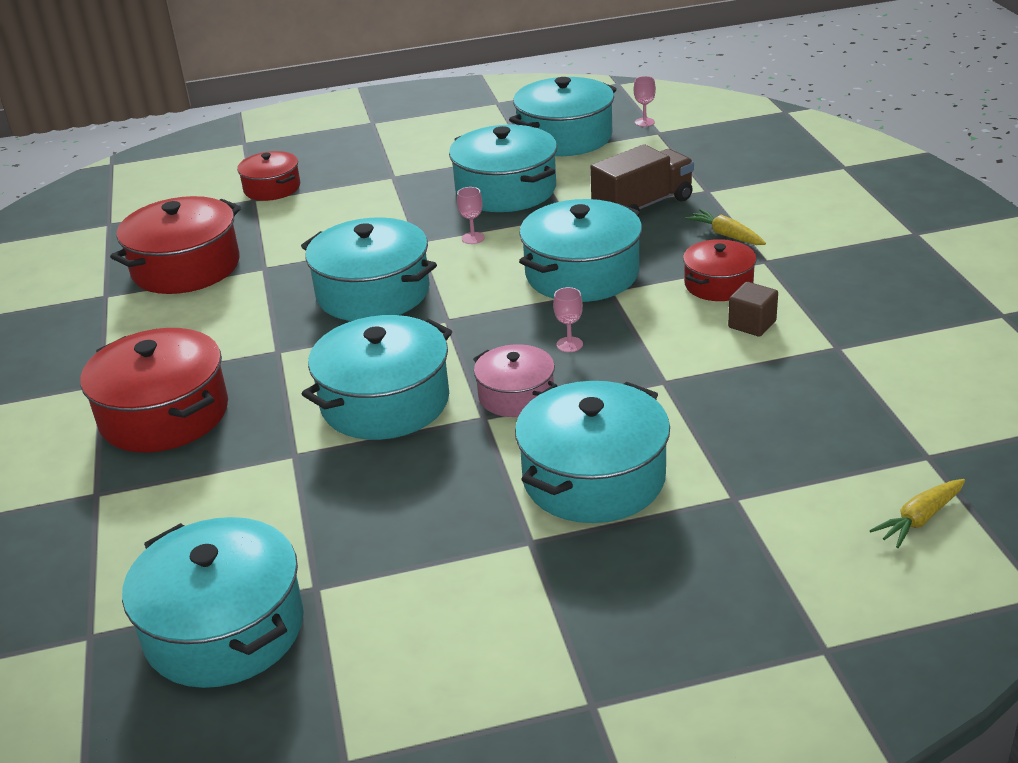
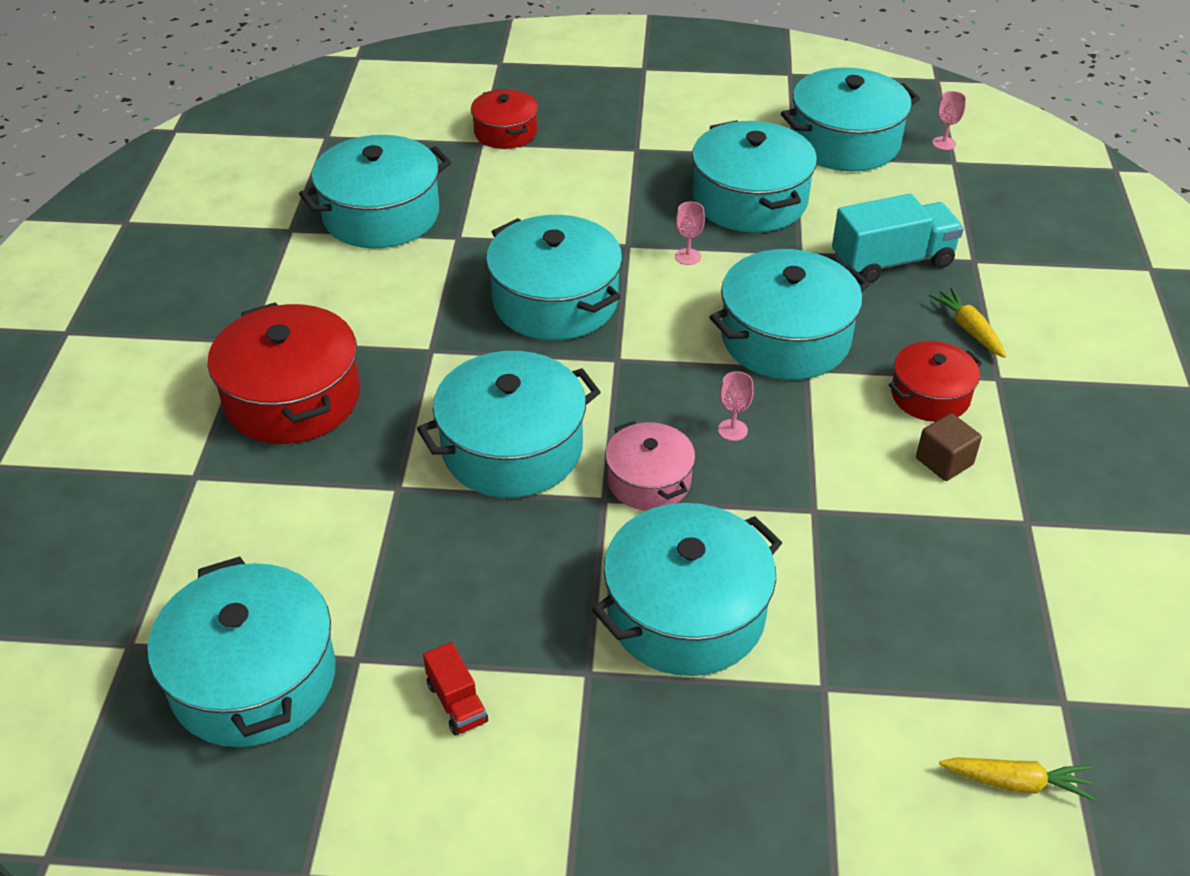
camera: 15 degrees right, 10 degrees up
red pot [110,196,241,294] -> turquoise pot [299,135,451,248]
brown truck [590,144,694,217] -> turquoise truck [832,194,964,283]
yellow carrot [870,479,965,548] -> yellow carrot turned 150 degrees counterclockwise [939,757,1095,801]
none -> red truck [423,642,488,736]

